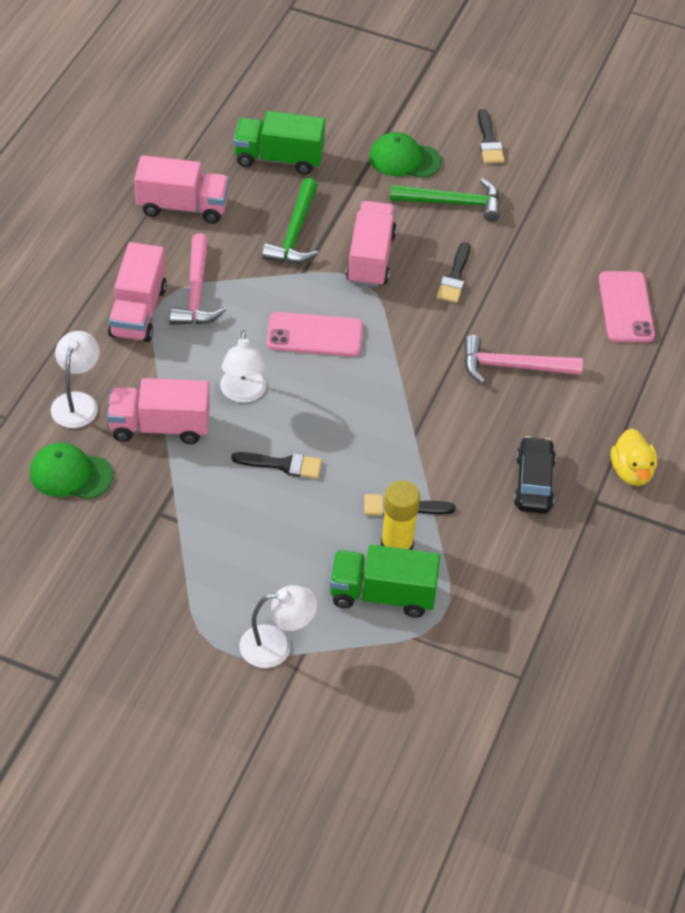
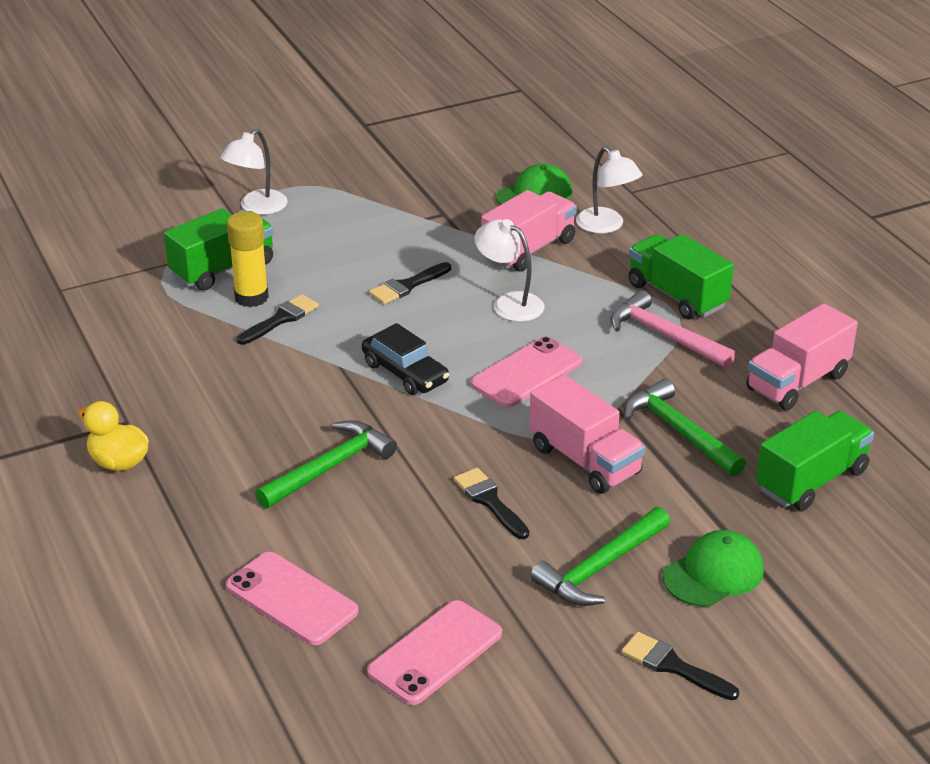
camera: 135 degrees right, 15 degrees down
pink truck [108,242,167,342] -> green truck [628,234,734,320]
pink hammer [464,335,583,384] -> green hammer [255,421,397,509]
black car [514,436,556,514] -> black car moved to [362,323,450,395]
none -> pink phone [367,600,502,705]

